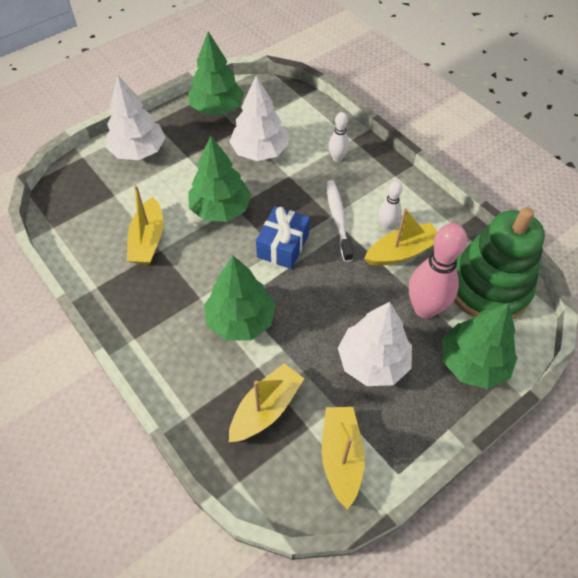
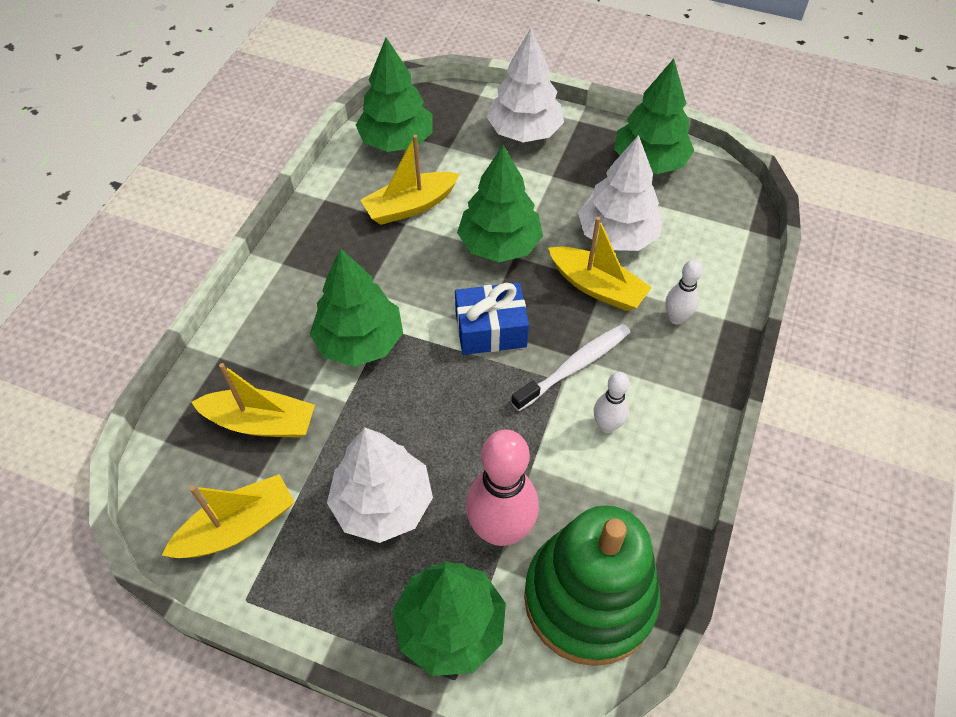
camera: 60 degrees right, 0 degrees up
yellow boat [364,208,437,266] -> yellow boat moved to [548,217,652,311]
none -> green tree [356,38,433,152]

